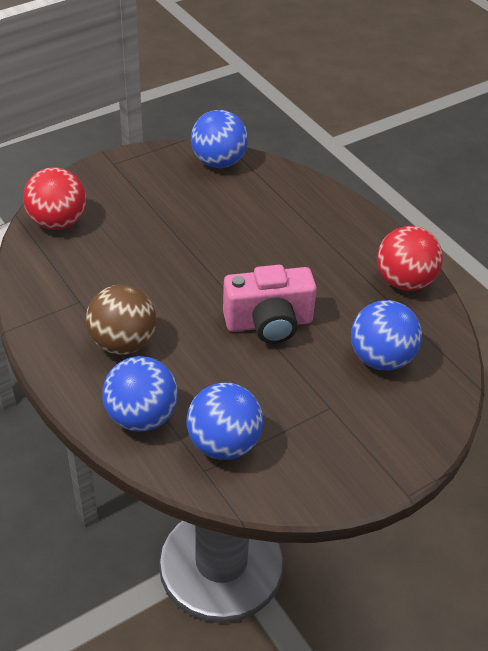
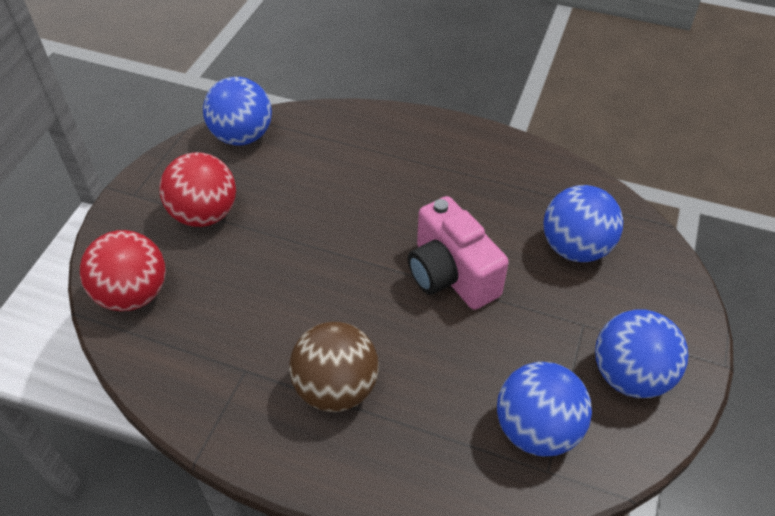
camera: 35 degrees left, 5 degrees up
blue ball [102,356,178,432] -> blue ball moved to [595,309,688,398]
pink camera [223,265,317,344] -> pink camera turned 105 degrees clockwise [408,196,509,310]
red ball [377,226,443,291] -> red ball moved to [159,152,236,227]

